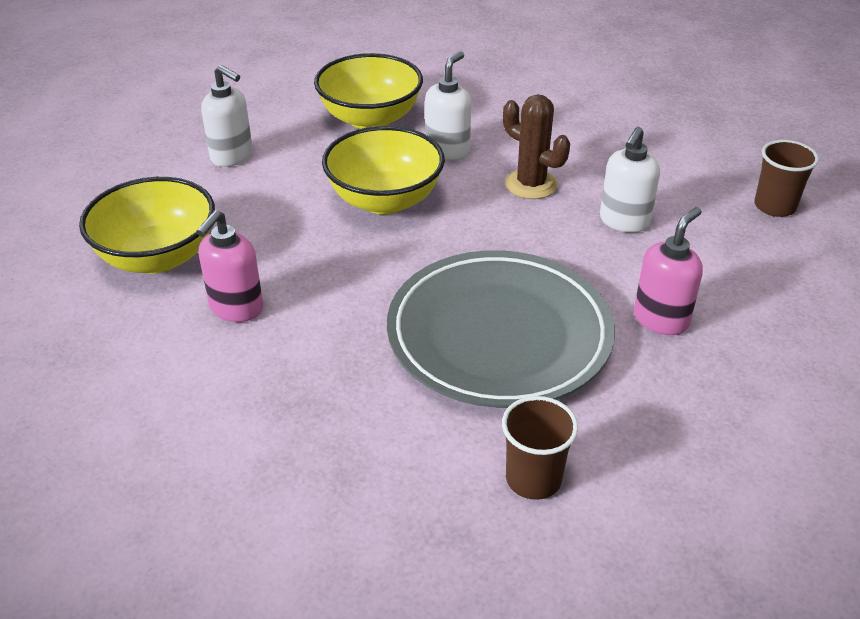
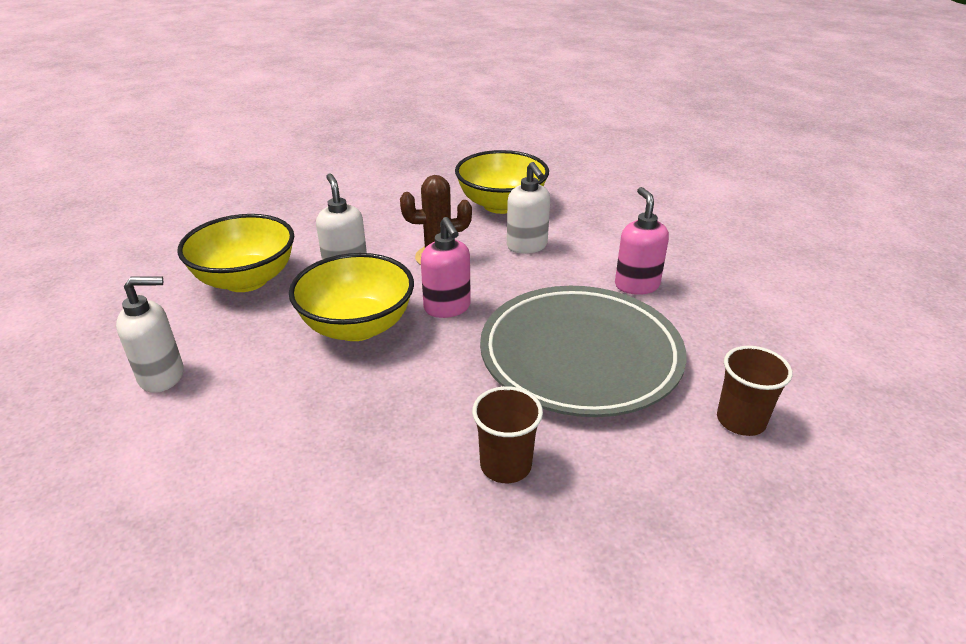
camera: 50 degrees left, 5 degrees down
yellow bowl [79,177,215,274] -> yellow bowl moved to [455,150,549,214]
pink soap dispenser [196,210,263,322] -> pink soap dispenser moved to [421,217,471,318]
brown cup [754,140,819,217] -> brown cup moved to [472,386,543,483]

